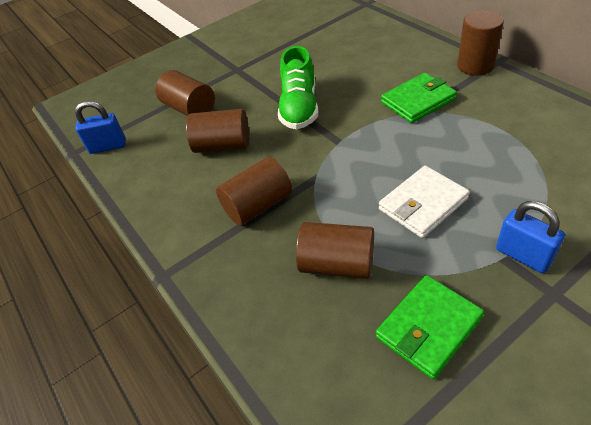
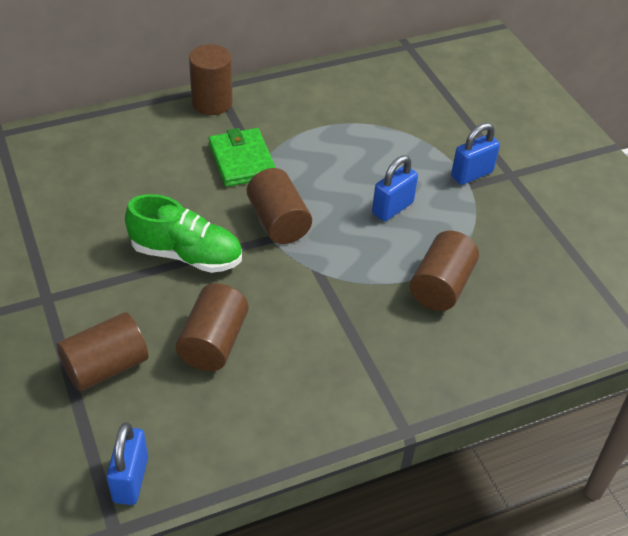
camera: 85 degrees left, 0 degrees up
brown cylinder [216,157,292,226] -> brown cylinder moved to [247,168,312,244]
green wallet [376,275,484,379] -> none
white wallet [379,166,470,238] -> blue padlock [372,155,418,221]

